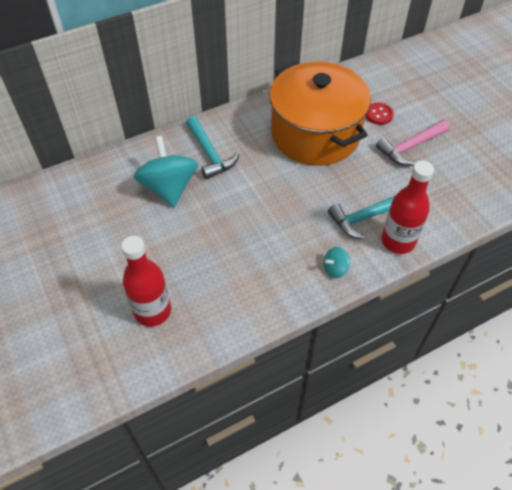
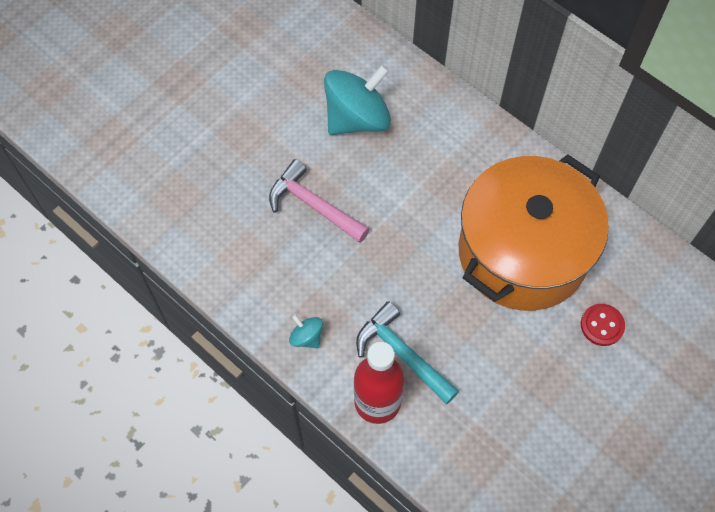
camera: 70 degrees right, 10 degrees up
red bottle [121,236,171,327] -> none
turquoise hammer [186,116,239,179] -> none
pink hammer [376,120,450,166] -> pink hammer moved to [269,159,370,243]

